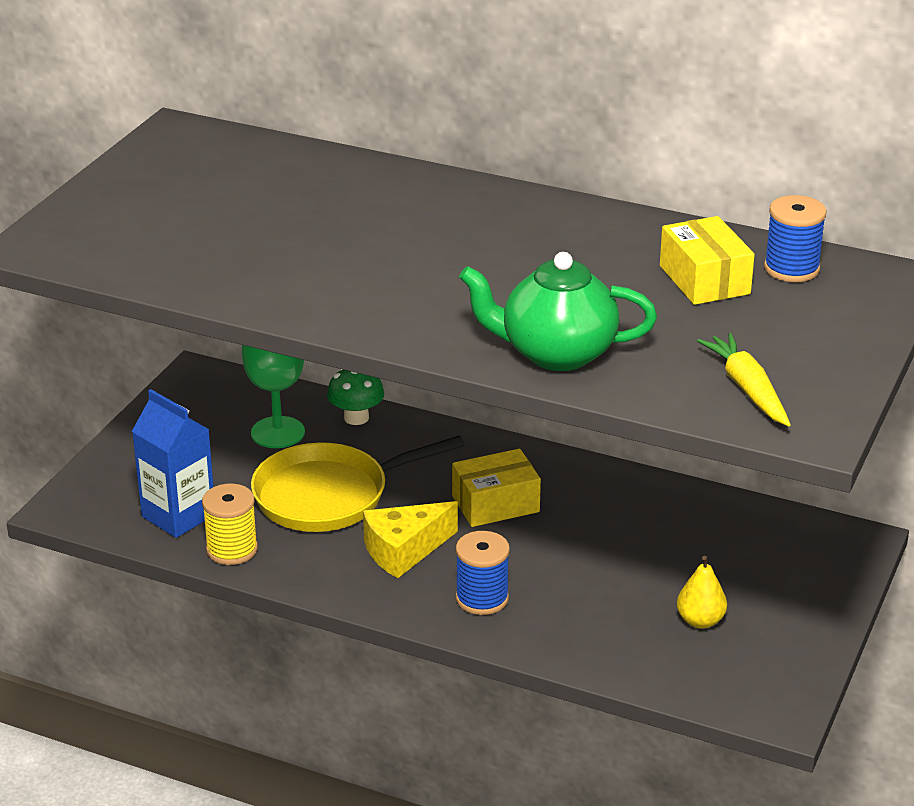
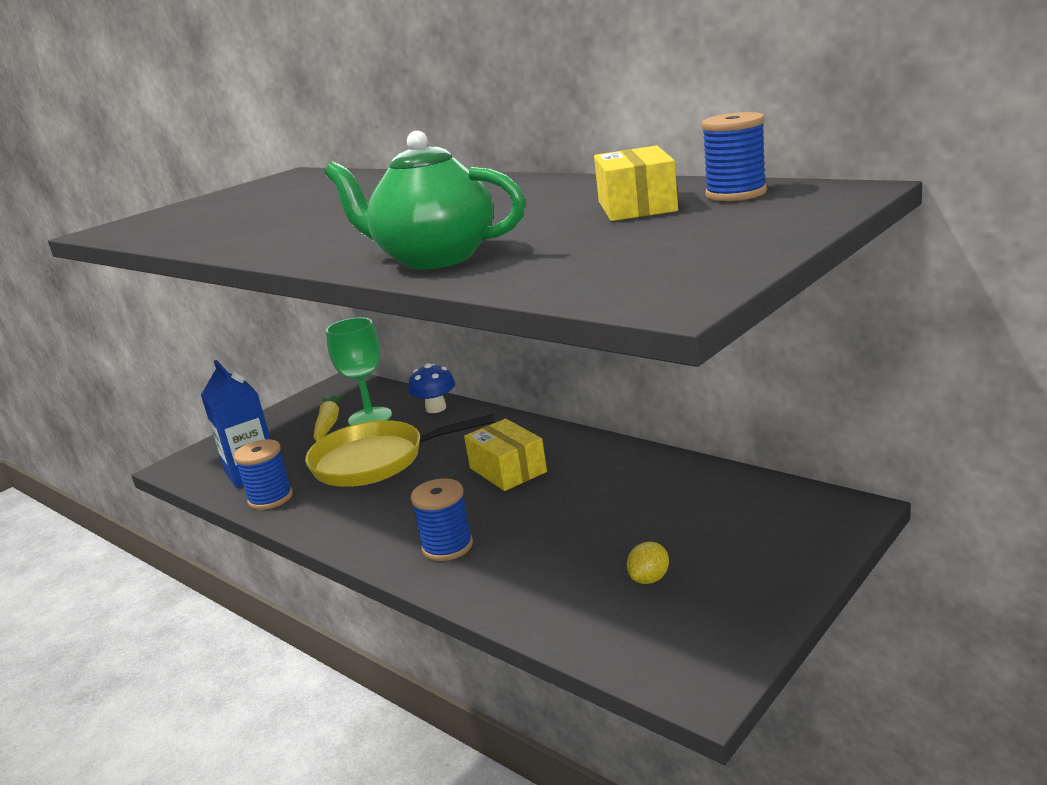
camera: 20 degrees right, 10 degrees down
yellow spool [202,484,258,565] -> blue spool [234,439,293,510]
green mushroom [327,370,384,425] -> blue mushroom [408,363,455,413]
yellow cheese [363,501,458,578] -> none
yellow box [452,449,541,527] -> yellow box turned 60 degrees clockwise [464,419,547,491]
yellow pear [677,556,727,629] -> yellow lemon [627,542,669,584]
yellow carrot [697,333,791,426] -> yellow carrot moved to [314,393,345,442]

